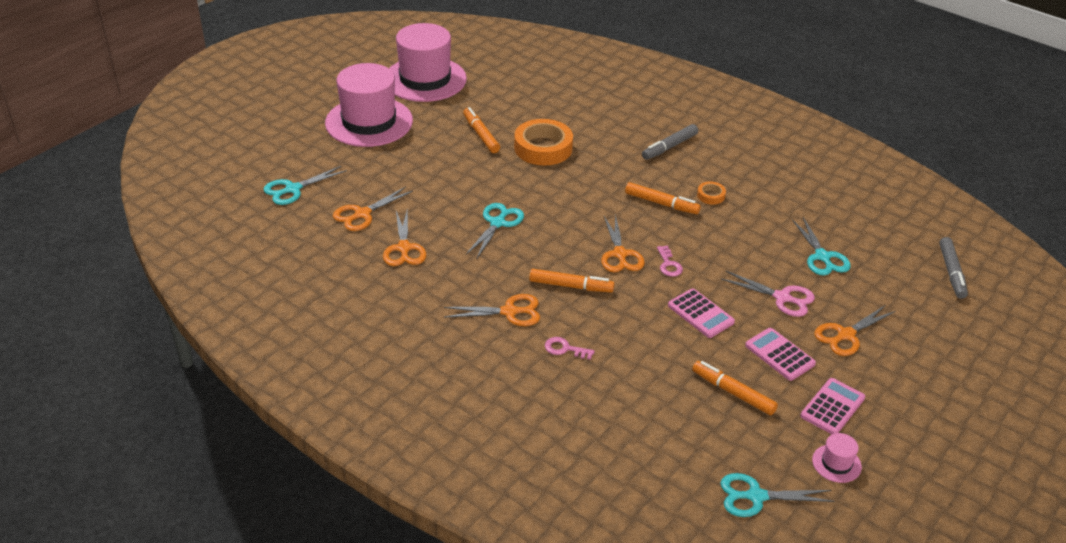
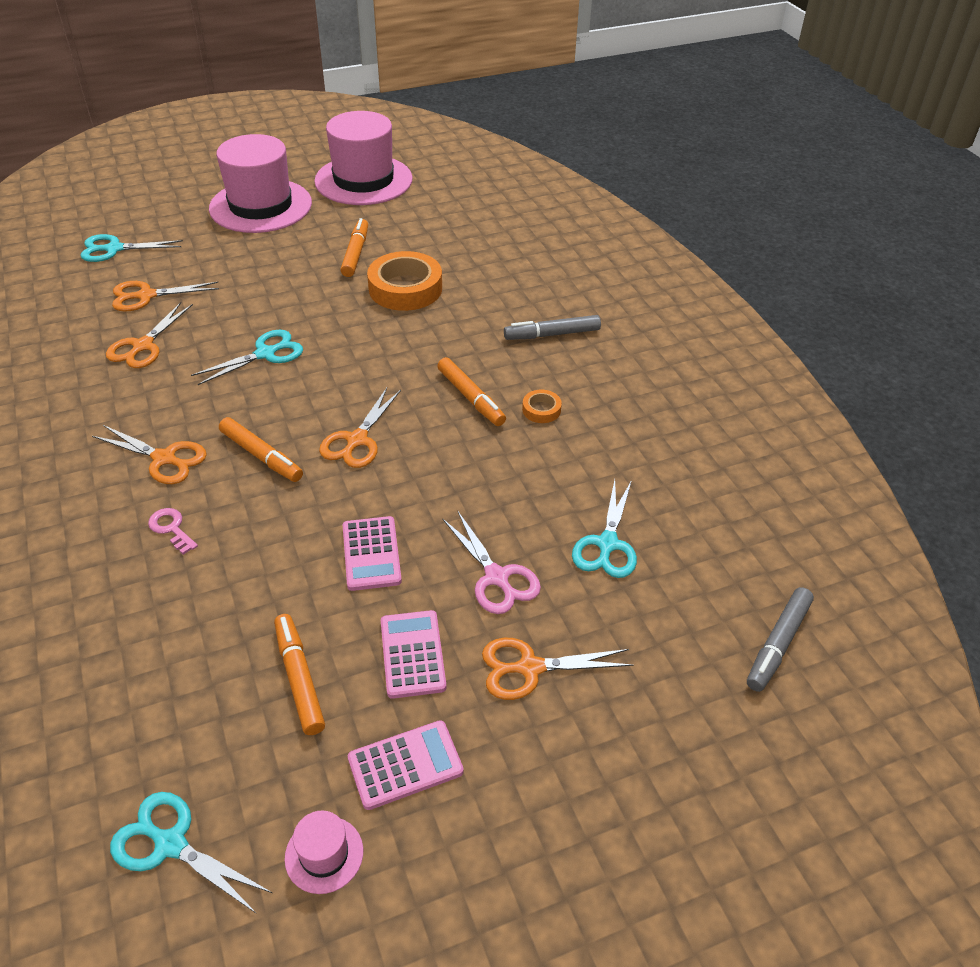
camera: 30 degrees right, 5 degrees up
pink key [657,246,683,277] -> none

